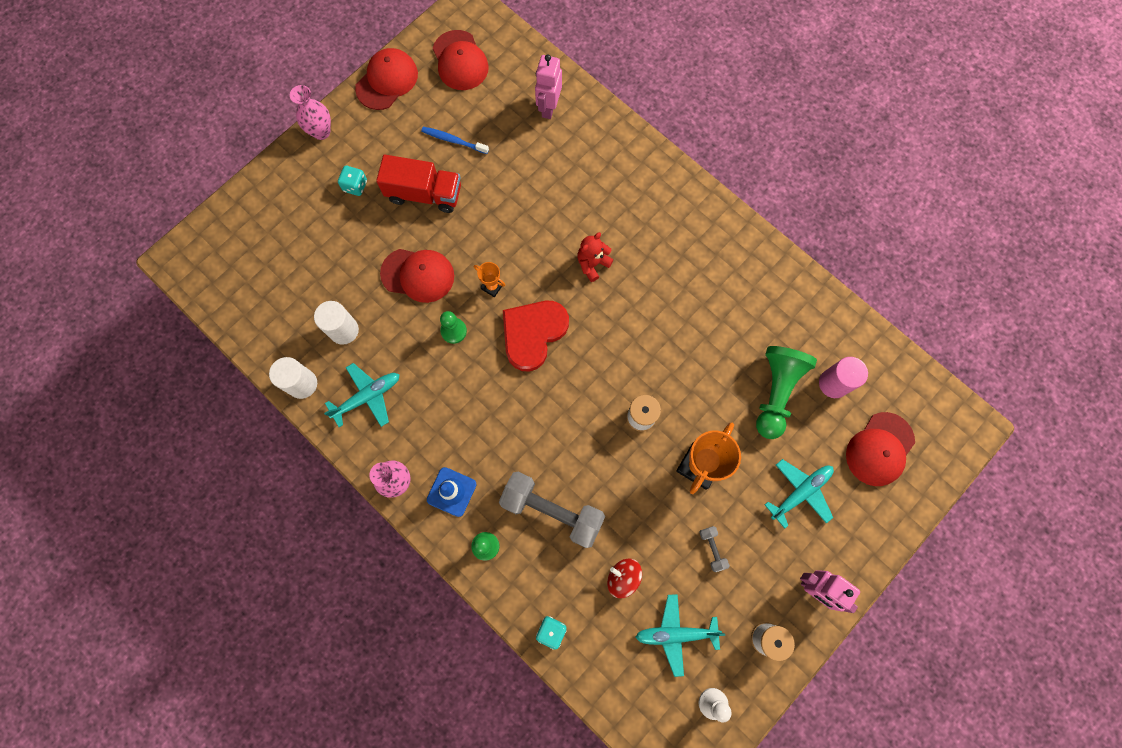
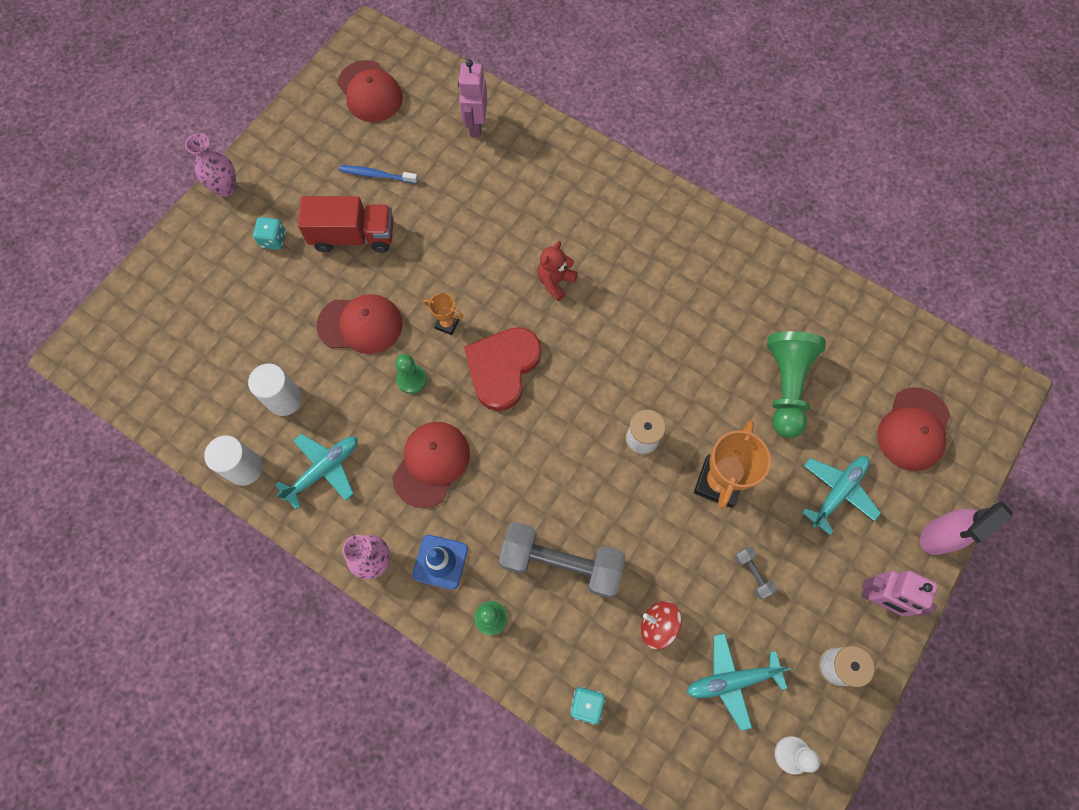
camera: 10 degrees left, 5 degrees down
red cap [355,48,418,110] -> red cap moved to [392,422,470,508]
pink cylinder [819,357,868,398] -> none
none -> pink spray bottle [920,502,1013,555]

